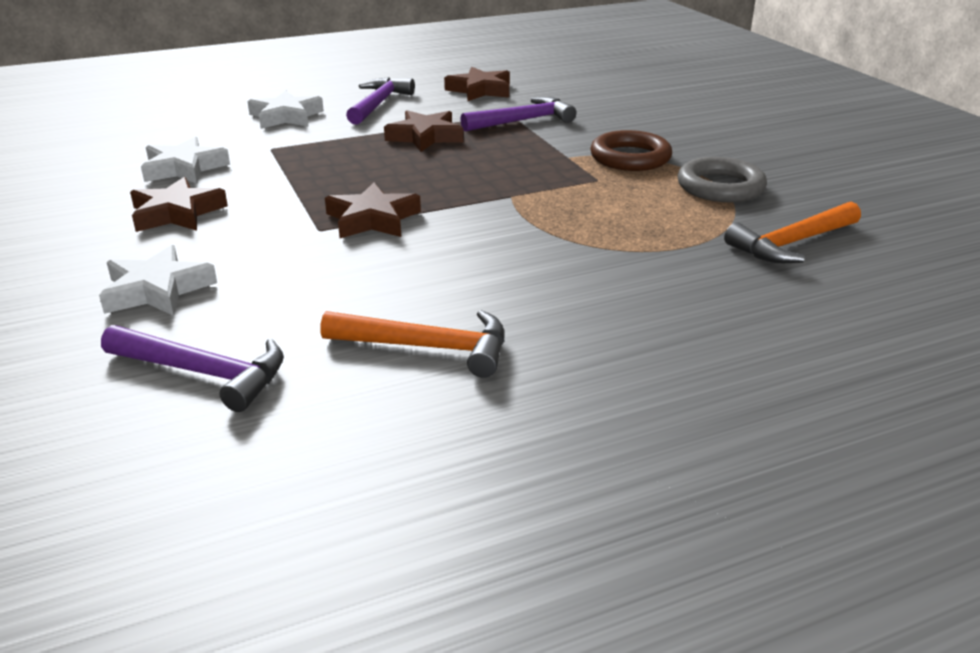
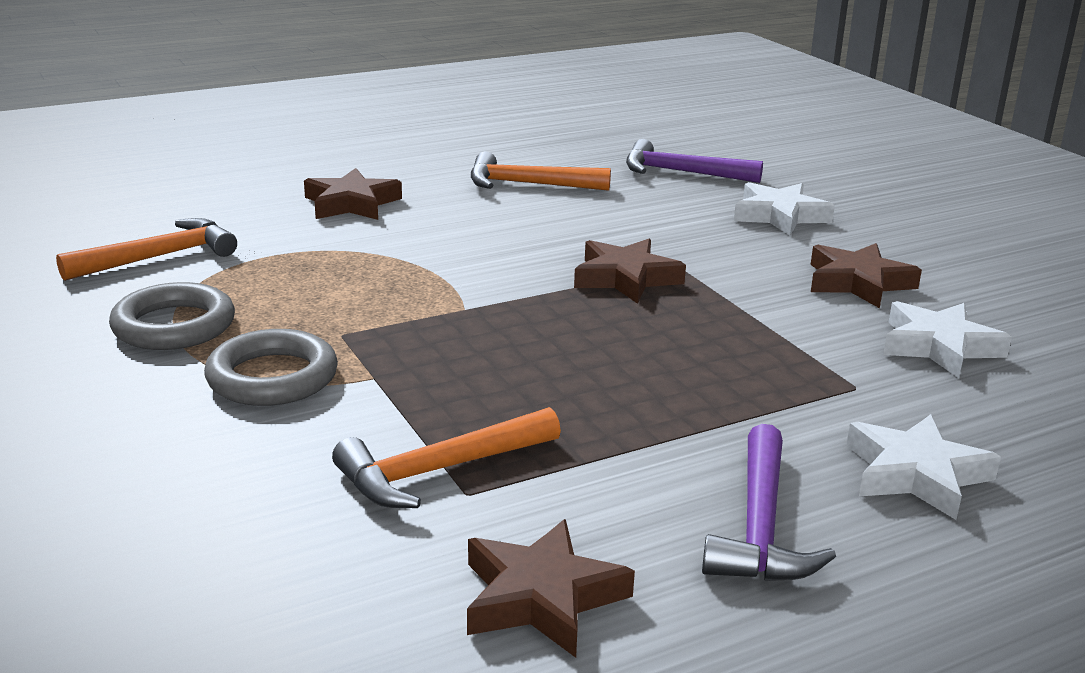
camera: 175 degrees right, 5 degrees down
brown star [384,110,463,152] -> brown star moved to [304,168,402,220]
purple hammer [460,97,576,132] -> orange hammer [332,407,561,508]
brown ring [590,130,672,171] -> grey ring [204,329,338,406]

